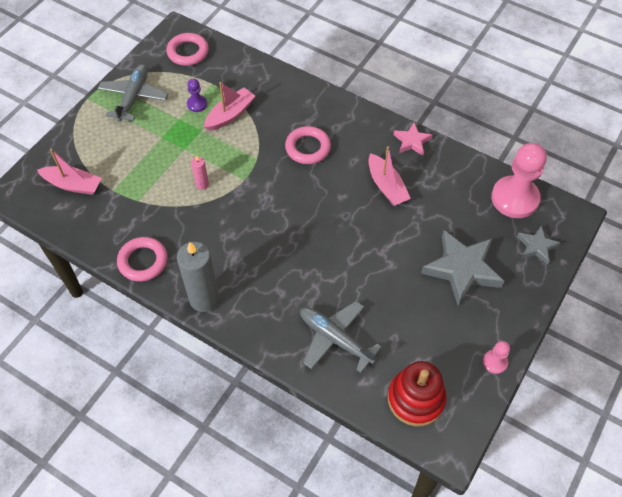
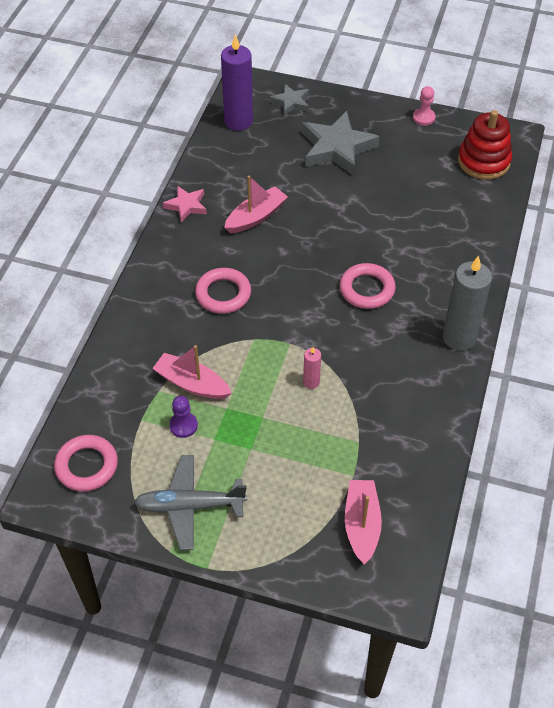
camera: 105 degrees left, 5 degrees down
pink ring [117,237,167,282] -> pink ring moved to [339,263,396,309]
grey plane [300,301,382,373] -> none
pink pawn [491,143,547,218] -> purple candle [221,34,253,131]

